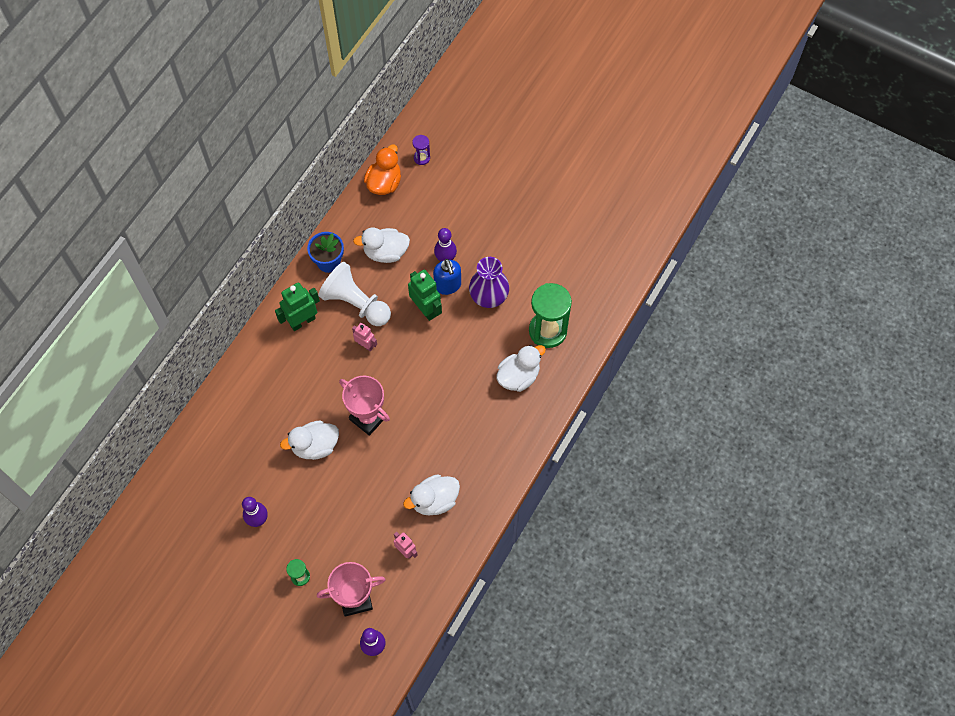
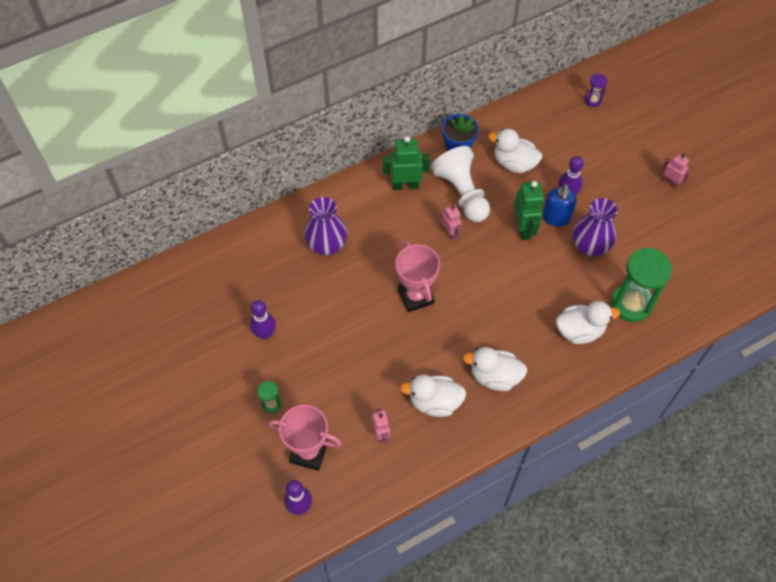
camera: 30 degrees right, 5 degrees down
white duck [280,421,339,460] -> white duck moved to [463,347,527,391]
orange duck [364,145,401,195] -> none
none -> purple vase [304,197,347,255]
none -> pink robot [663,153,691,188]

